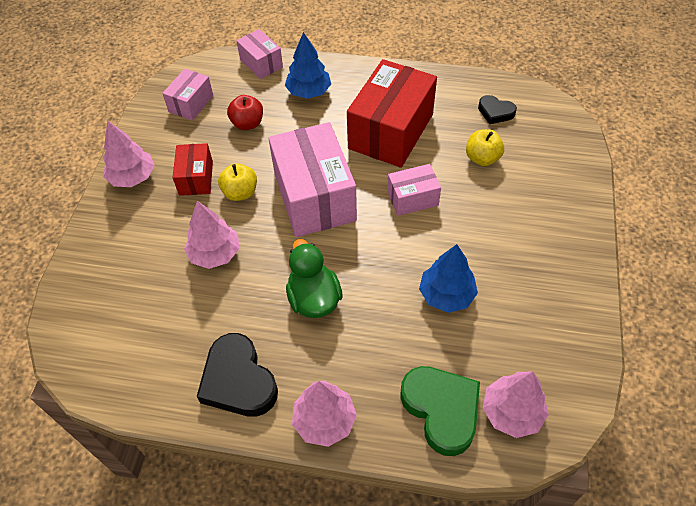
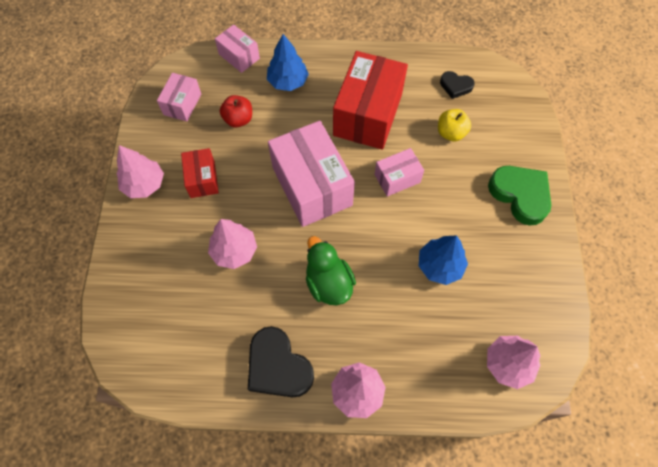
camera: 10 degrees left, 10 degrees up
yellow apple [218,163,257,201] -> none
green heart [400,366,480,456] -> green heart moved to [488,166,551,226]

